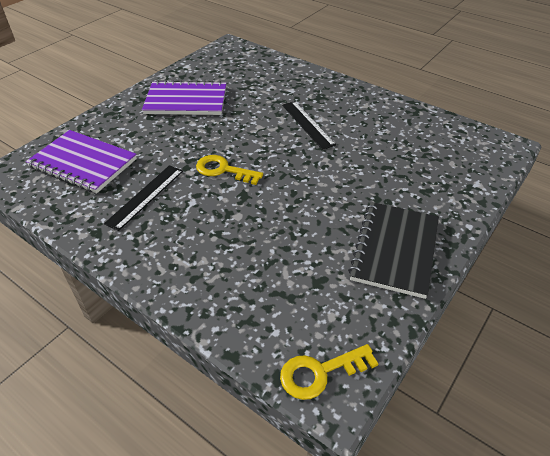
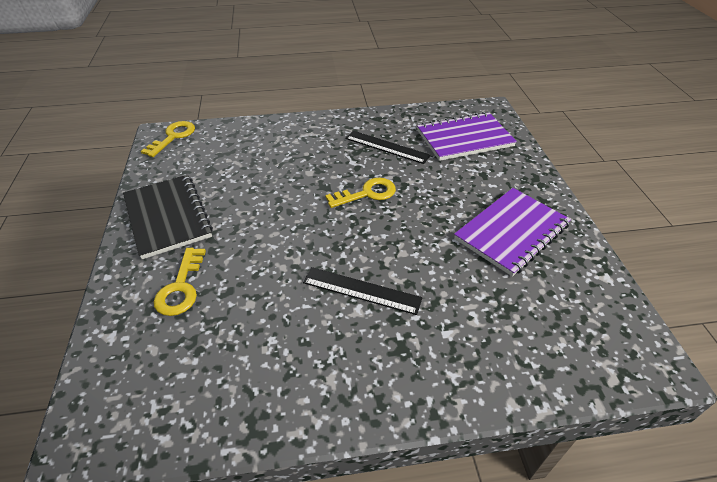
camera: 135 degrees right, 0 degrees up
black ruler [104,165,183,231] -> black ruler turned 45 degrees counterclockwise [345,131,431,164]
none -> yellow key [154,248,206,316]

